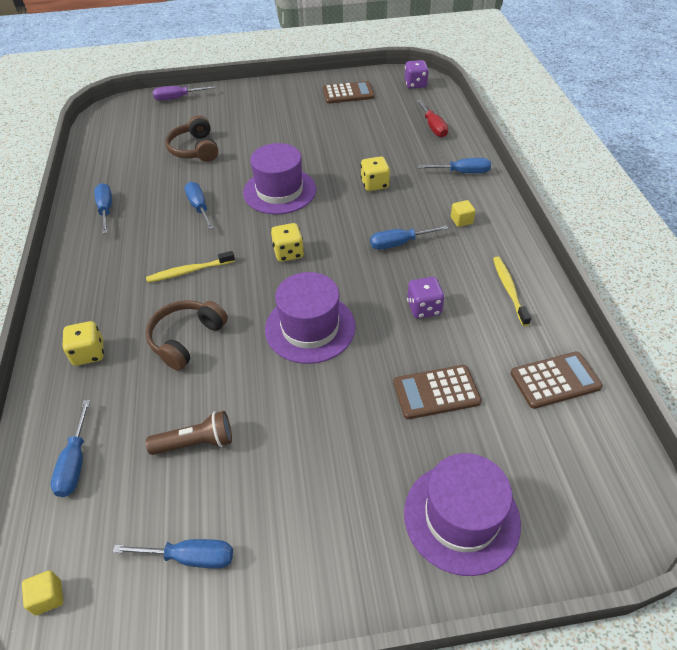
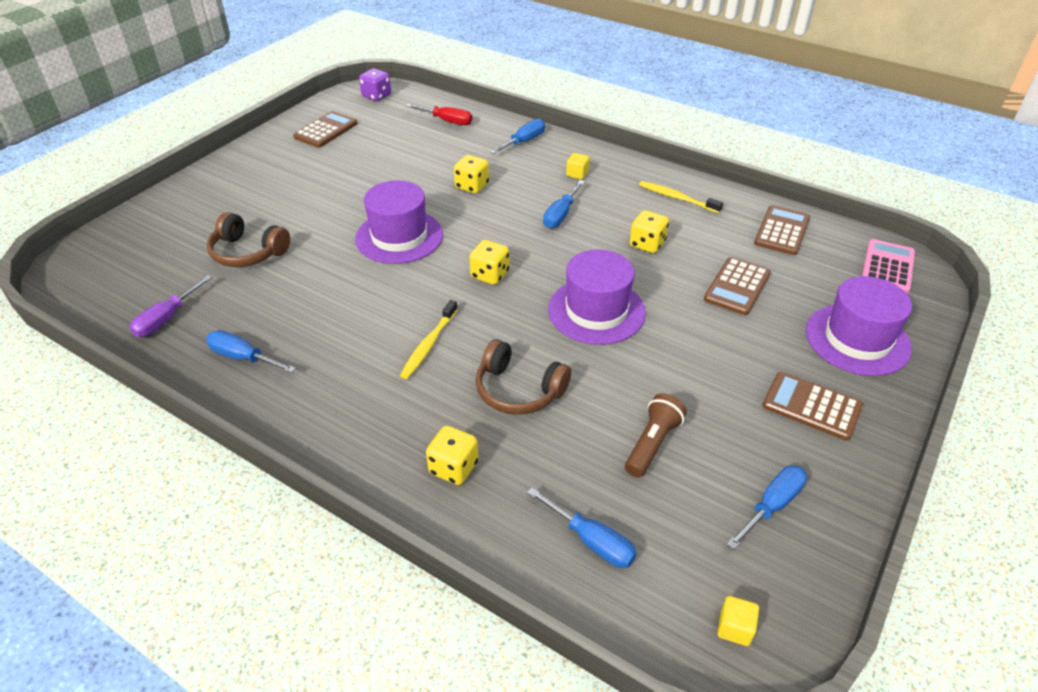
camera: 50 degrees left, 5 degrees down
brown headphones [146,300,228,371] -> brown headphones turned 45 degrees counterclockwise [476,339,571,415]
purple screwdriver [153,86,215,101] -> purple screwdriver moved to [129,275,212,337]
blue screwdriver [184,182,214,230] -> none
purple dice [407,277,445,319] -> yellow dice [630,210,669,253]
none -> brown calculator [762,372,863,441]
none -> pink calculator [862,239,915,294]

